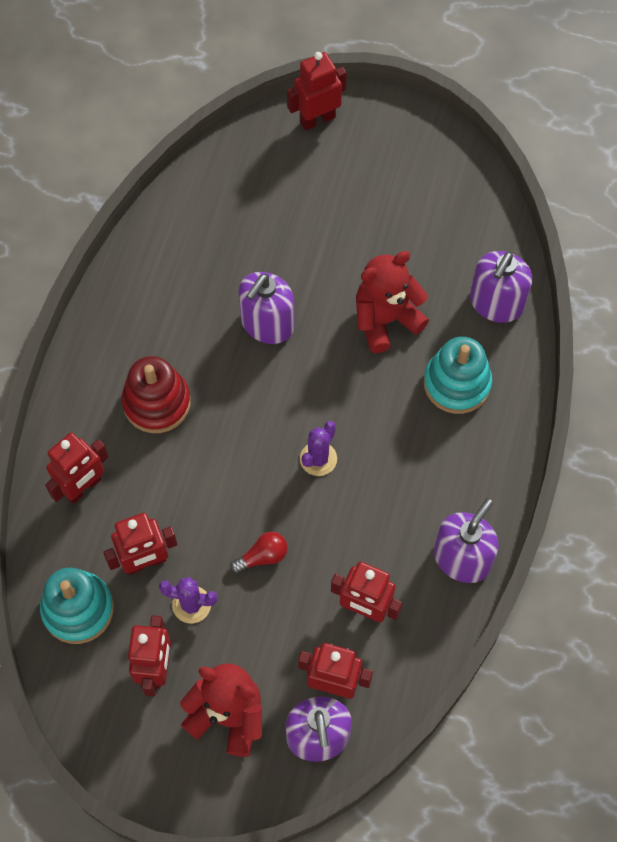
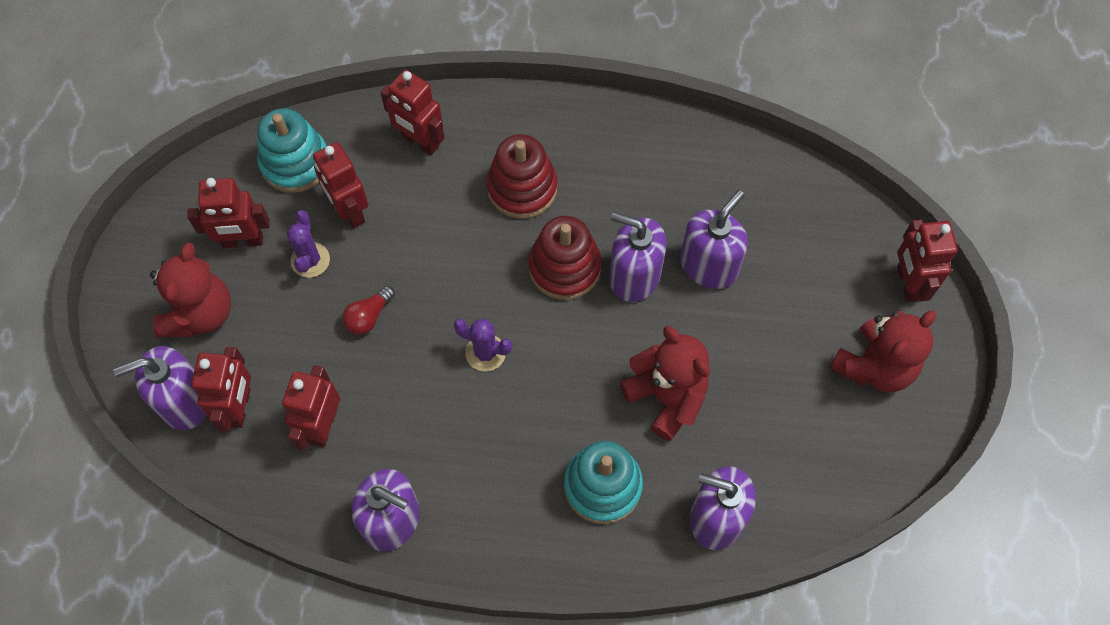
camera: 80 degrees right, 0 degrees up
red light bulb [230,532,288,574] -> red light bulb turned 75 degrees clockwise [342,286,395,335]
red robot [287,52,347,131] -> red robot turned 150 degrees counterclockwise [897,219,958,302]
none -> red stacking toy [528,216,602,300]
none -> purple soap dispenser [680,190,748,289]
none -> red teddy bear [830,310,936,392]

